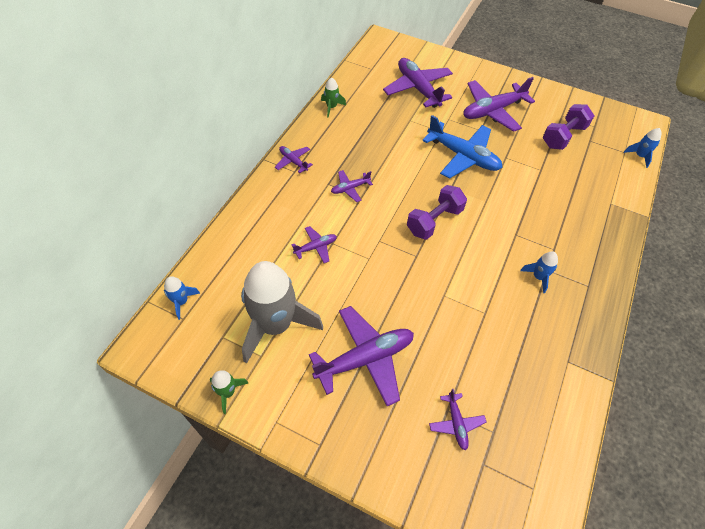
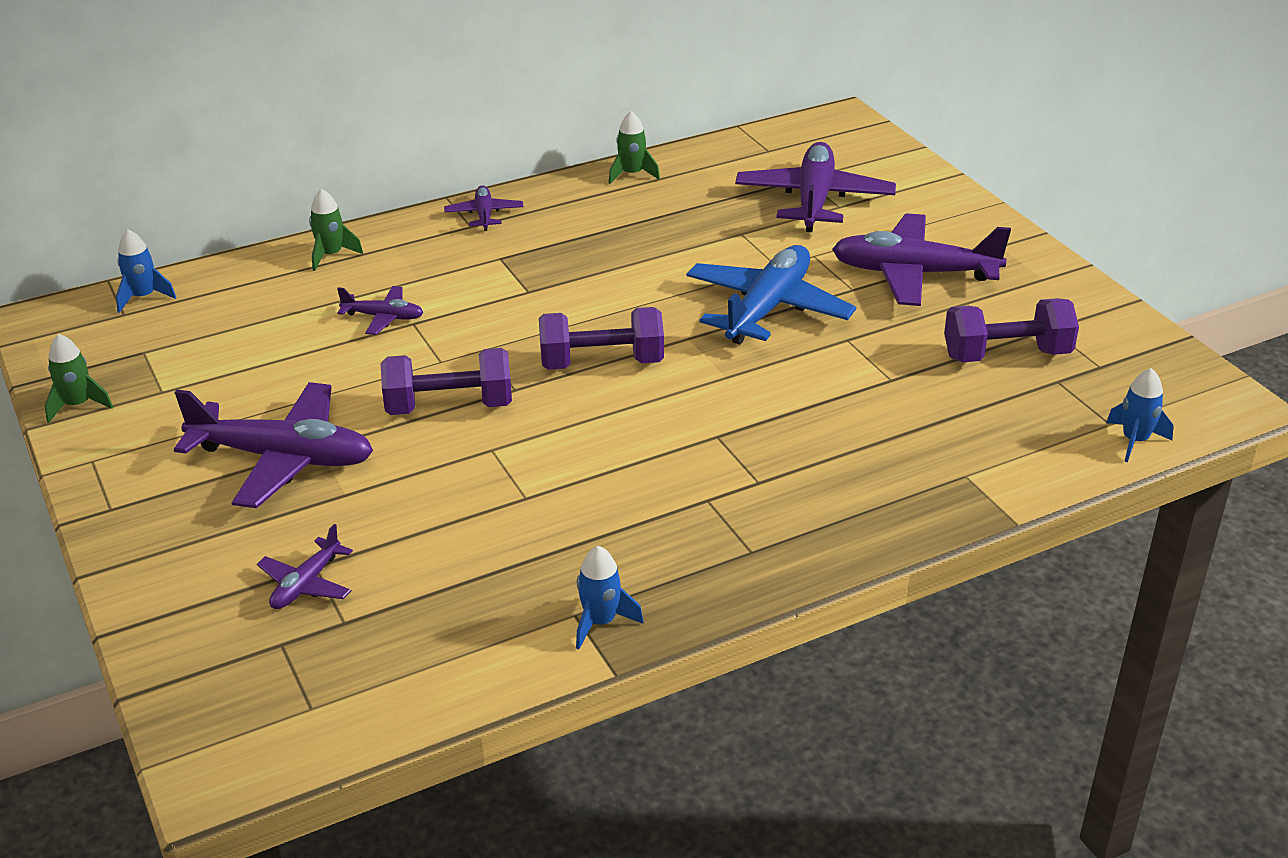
camera: 40 degrees right, 20 degrees down
grey rocket [241,261,323,364] -> none
purple plane [331,170,373,202] -> none
blue plane [422,115,502,179] -> blue plane turned 135 degrees counterclockwise [687,245,856,345]
blue rocket [520,251,558,293] -> blue rocket moved to [576,546,644,649]
none -> green rocket [309,189,363,271]
none -> purple dumbbell [381,348,512,415]

